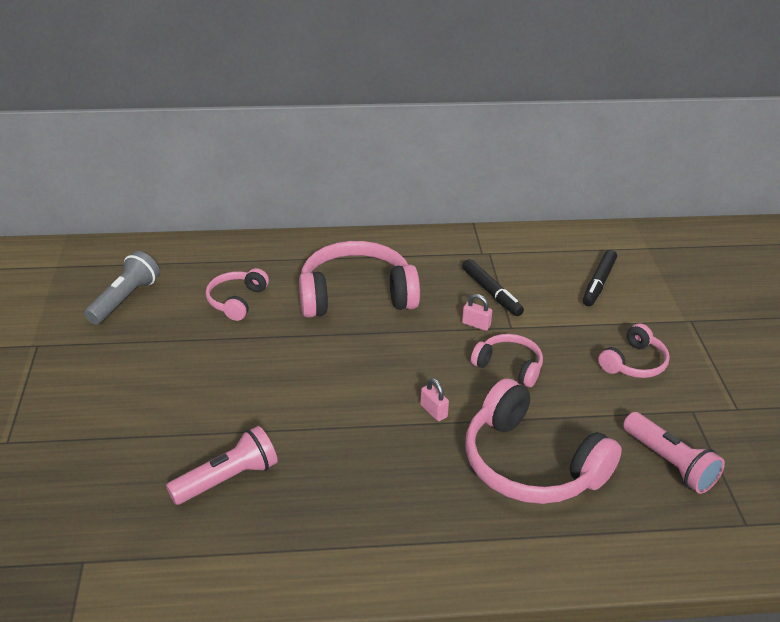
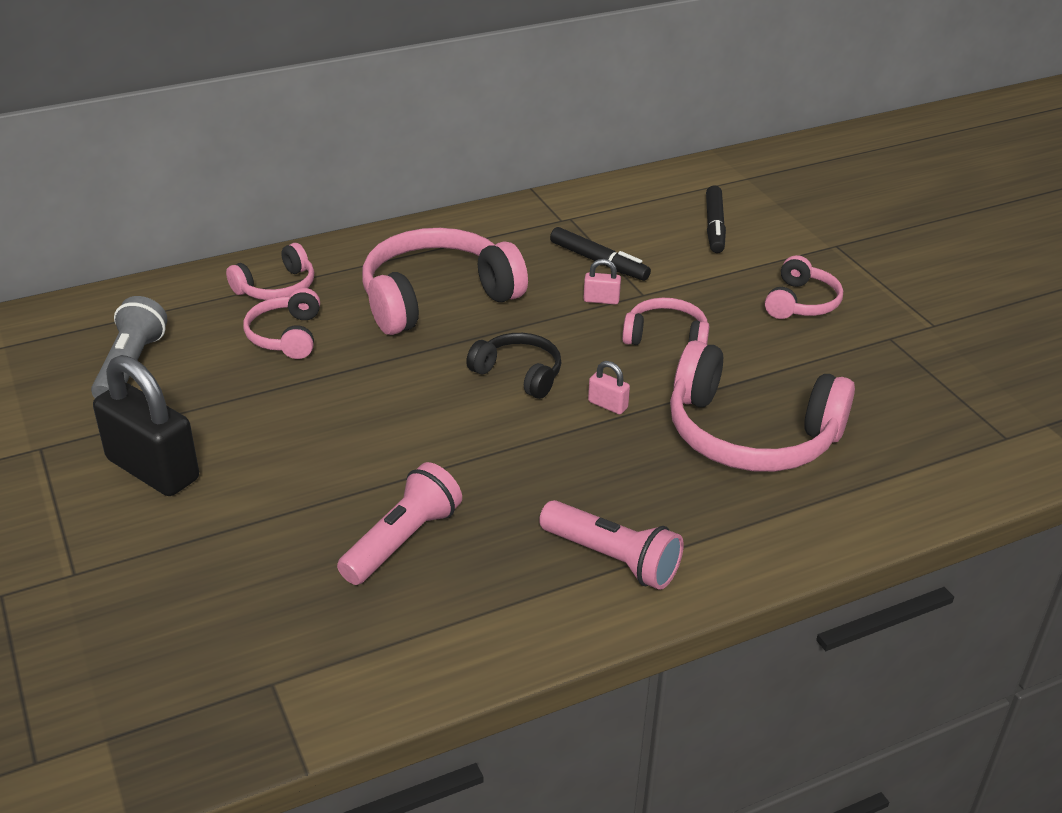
camera: 20 degrees left, 0 degrees up
pink flashlight [623,412,725,494] -> pink flashlight moved to [539,500,684,590]
none -> black padlock [93,355,199,496]
none -> pink headphones [226,243,314,300]
none -> black headphones [466,333,561,399]

